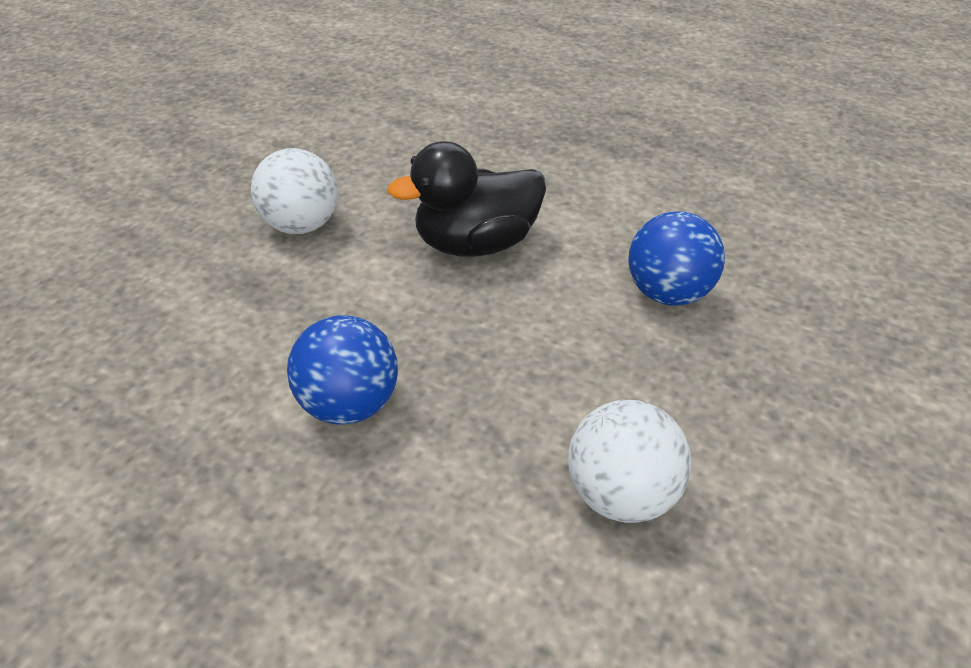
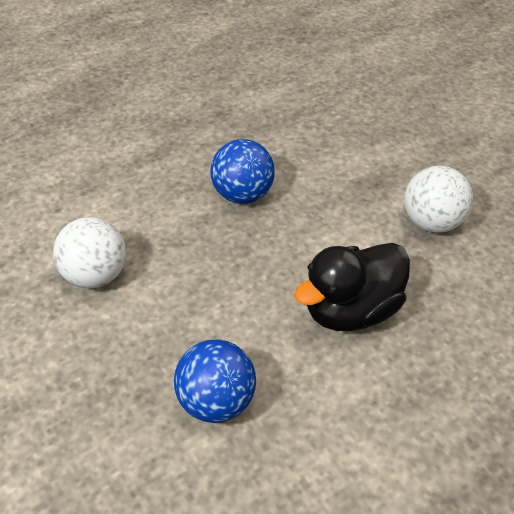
camera: 120 degrees right, 5 degrees up
black duck [387,141,546,257] -> black duck turned 135 degrees counterclockwise [294,243,410,331]

